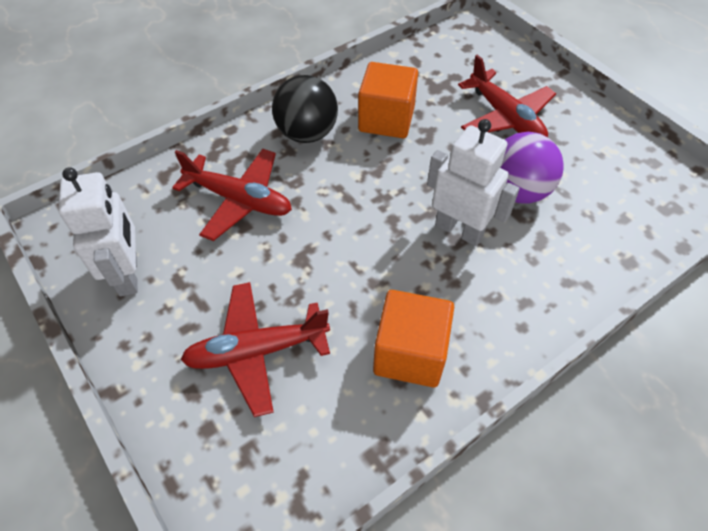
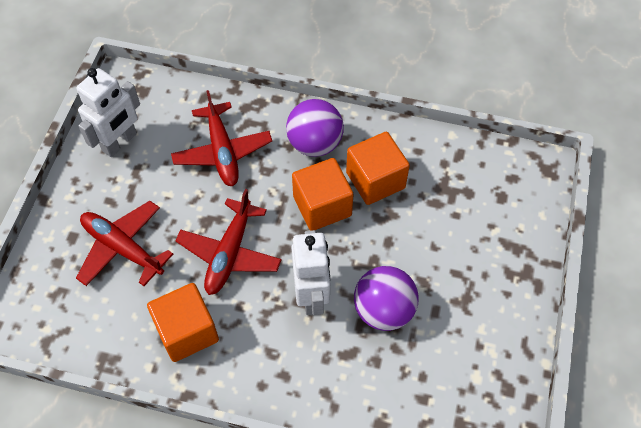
camera: 50 degrees right, 5 degrees up
black ball [272,75,338,143] -> purple ball [286,99,344,157]
red plane [458,54,556,137] -> red plane moved to [175,189,282,295]
none -> orange cube [292,158,354,231]

